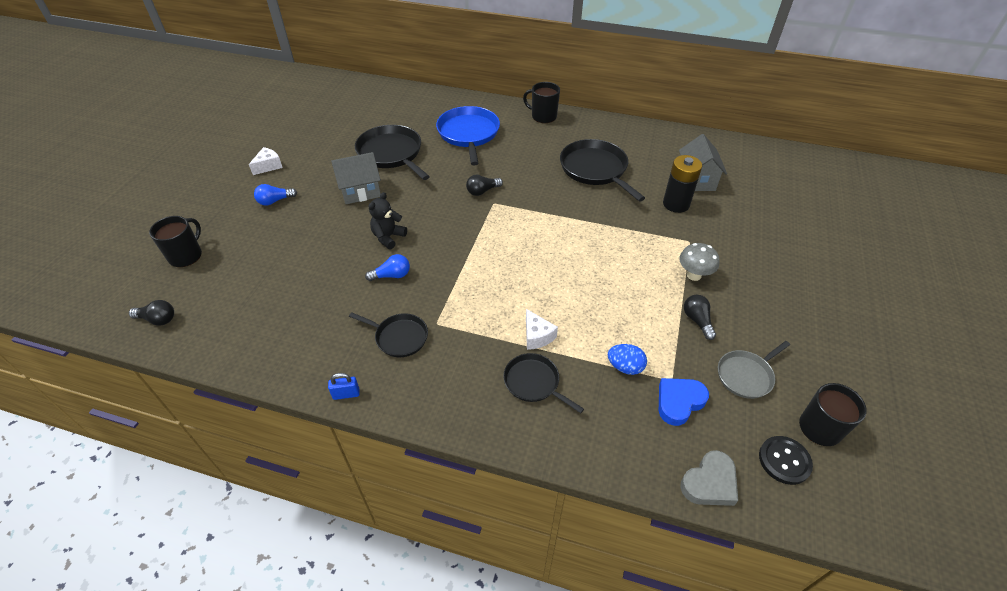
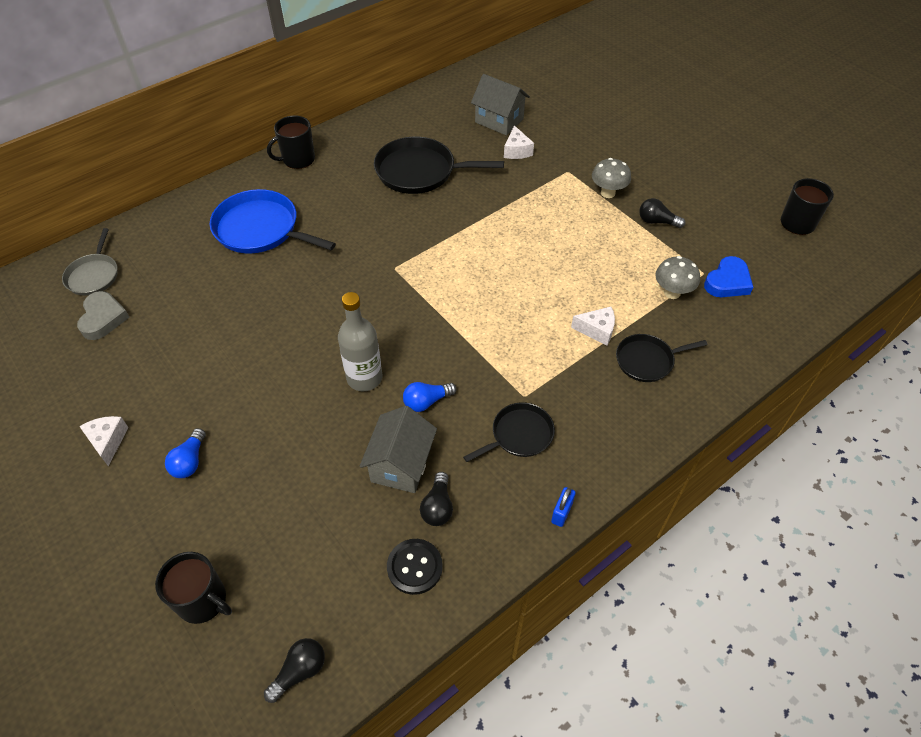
camera: 55 degrees left, 5 degrees up
black mug [149,216,202,267] -> black mug turned 150 degrees clockwise [155,552,232,624]
grey house [331,152,381,204] -> grey house moved to [360,406,437,493]
black pan [355,125,430,180] -> none
blue light bulb [365,254,410,281] -> blue light bulb turned 135 degrees counterclockwise [403,382,457,412]
black teddy bear [369,192,407,249] -> grey bottle [338,292,382,391]
black light bulb [466,175,503,196] -> black light bulb moved to [420,472,453,526]
blue egg [608,344,647,375] -> grey mushroom [655,256,700,299]
blue heart [659,378,709,426] -> blue heart turned 135 degrees counterclockwise [704,256,753,297]
black battery [663,155,702,213] -> white cheese [504,125,534,159]
grey heart [680,450,738,506] -> grey heart moved to [77,291,129,340]
grey pan [718,341,790,399] -> grey pan moved to [62,228,117,296]
black button [759,436,813,485] -> black button moved to [387,539,443,595]

